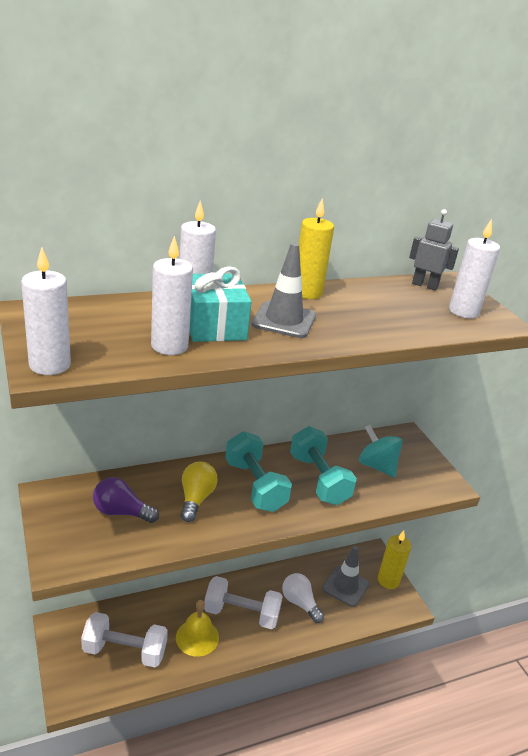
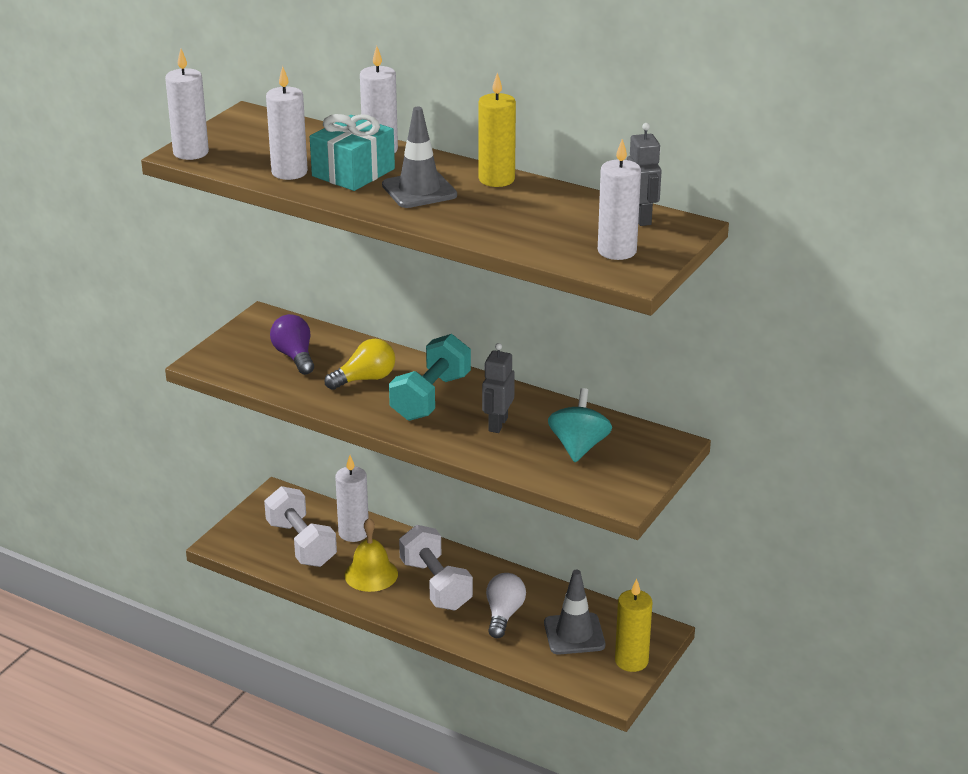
camera: 55 degrees right, 0 degrees up
turquoise dumbbell [290,426,357,505] -> grey robot [482,343,515,433]
none -> white candle [335,455,369,542]

